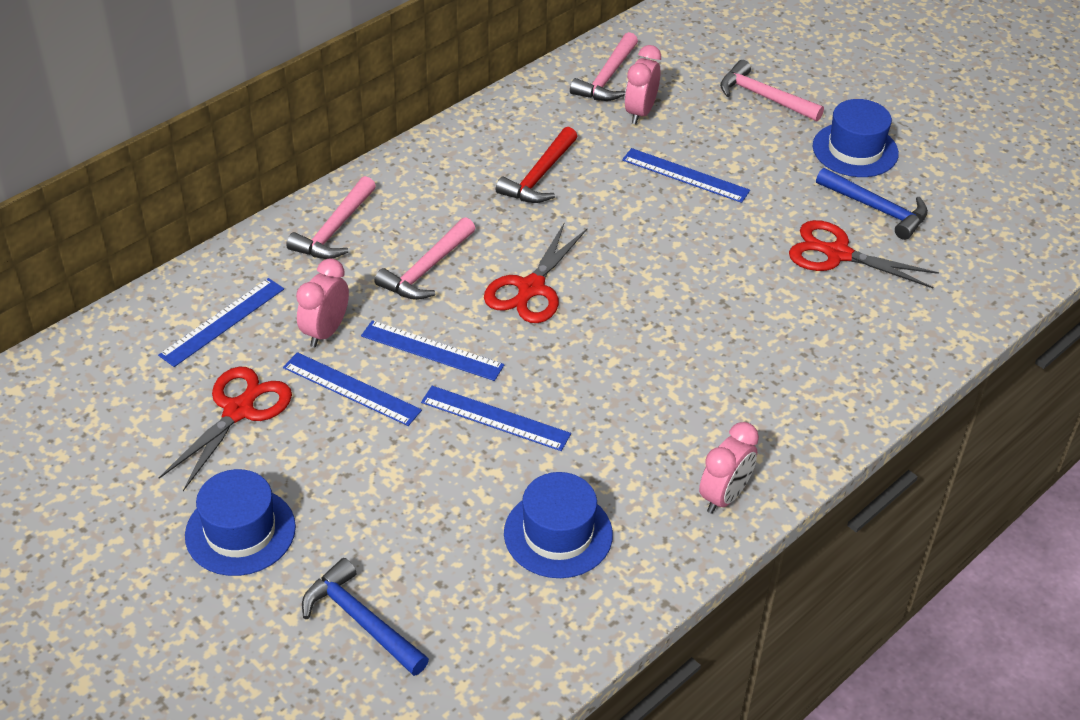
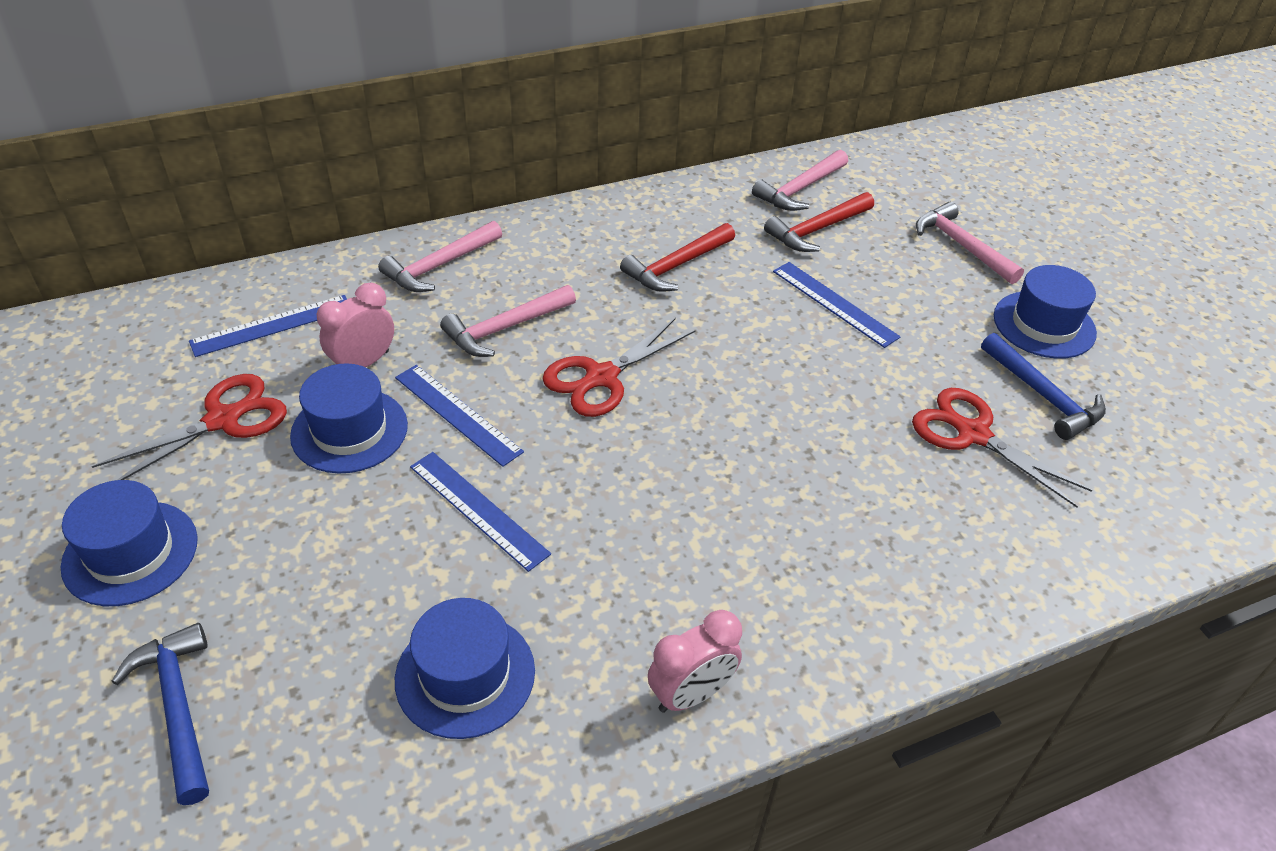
camera: 20 degrees right, 0 degrees up
blue ruler [283,352,422,426] -> blue hat [290,363,408,474]
pink clock [624,45,661,124] -> red hammer [764,192,874,252]

